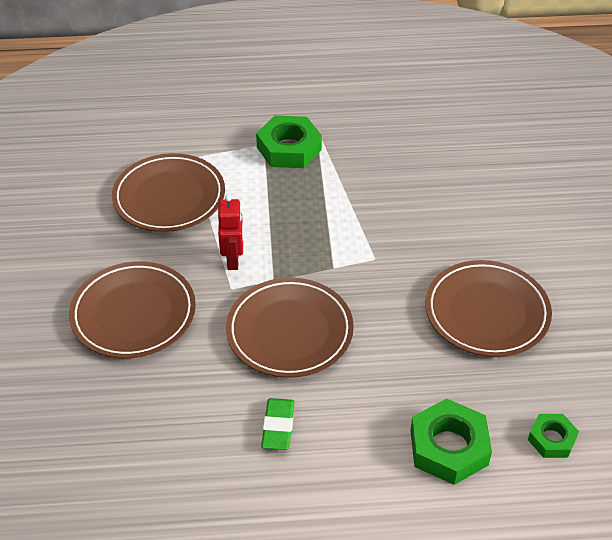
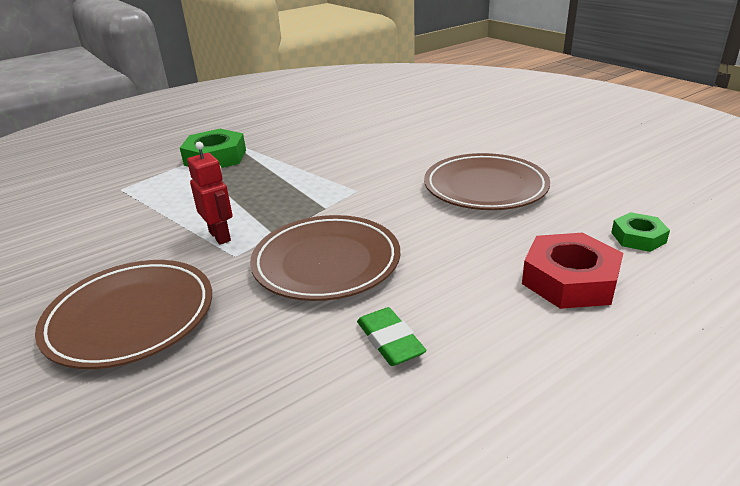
camera: 30 degrees left, 15 degrees down
brown plate [112,153,225,232] -> none
green nut [410,398,492,485] -> red nut [522,232,623,309]

